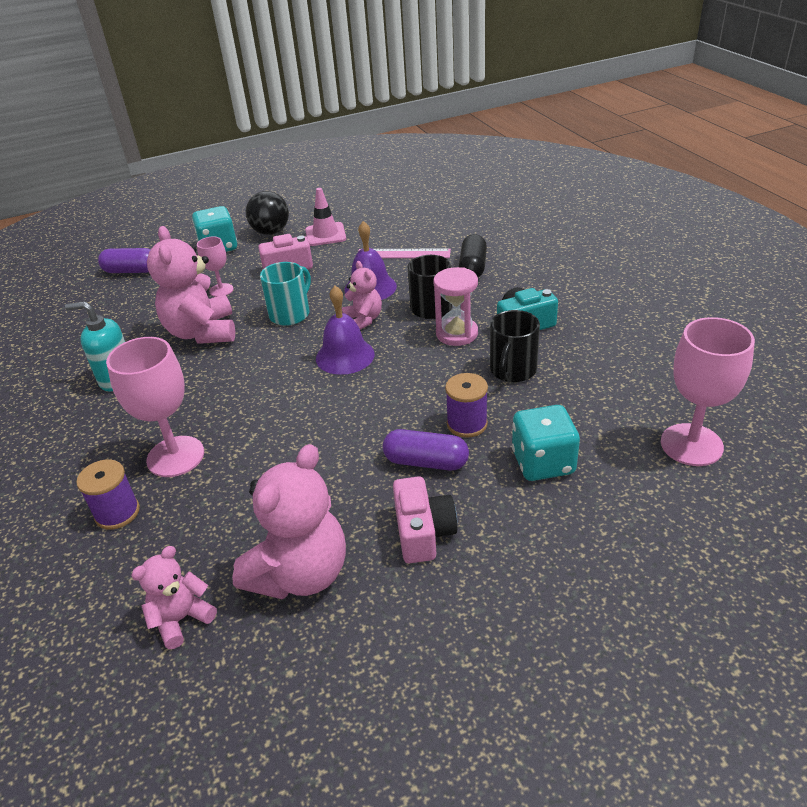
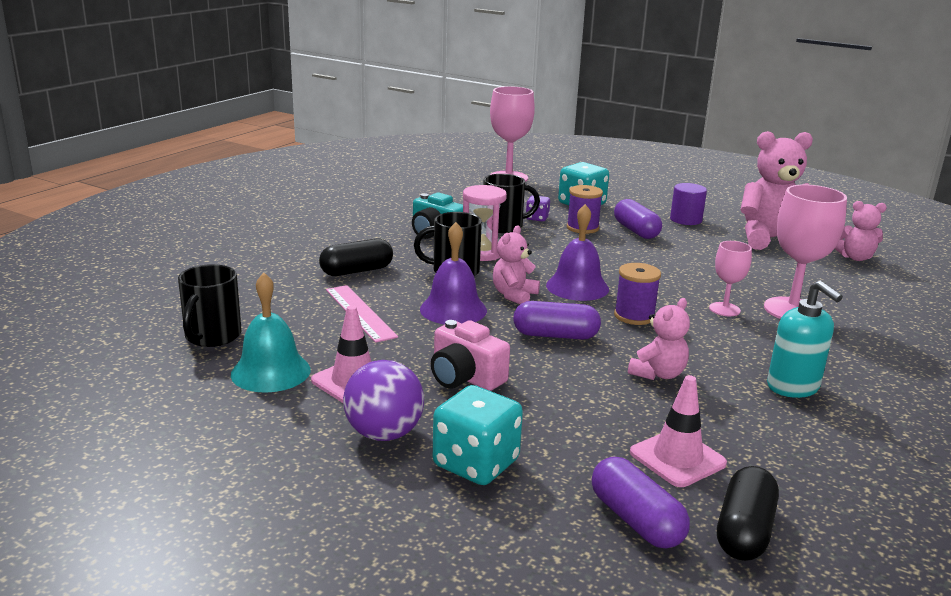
camera: 130 degrees left, 15 degrees down
purple spool [76,460,140,530] -> purple spool moved to [614,263,661,325]
pink teddy bear [147,226,235,344] -> pink teddy bear [628,298,690,380], size x0.55
pink goblet [197,237,234,297] -> pink goblet moved to [709,241,752,316]
black ball [246,191,289,235] -> purple ball [343,360,424,441]
turquoise mug [260,262,311,326] -> purple capsule [513,301,601,340]
pink camera [393,476,457,563] -> purple cylinder [670,183,707,225]
none -> black mug [178,264,242,347]
none -> turquoise bell [231,273,311,393]
none -> purple dice [526,195,550,222]
none -> pink traffic cone [630,375,727,487]
none -> black capsule [717,466,779,561]

